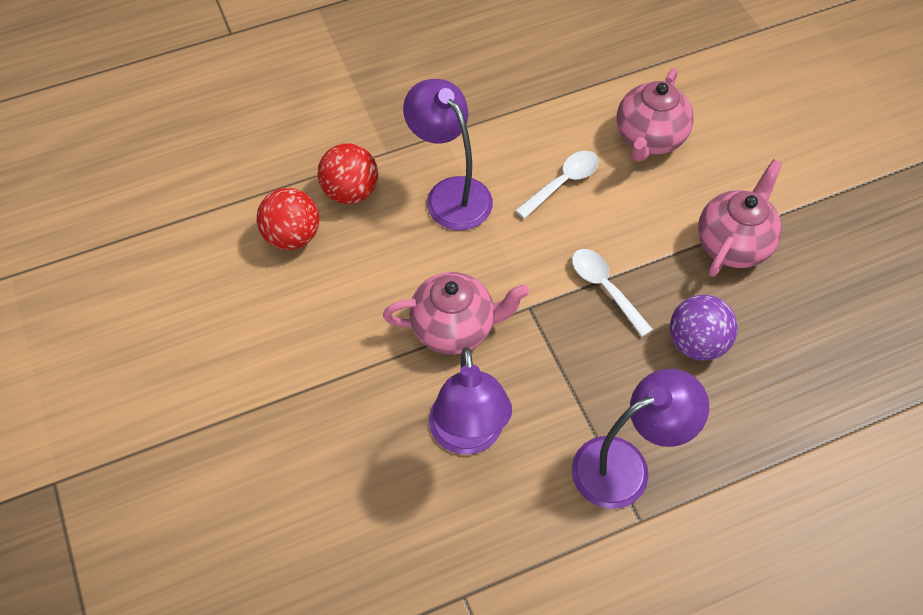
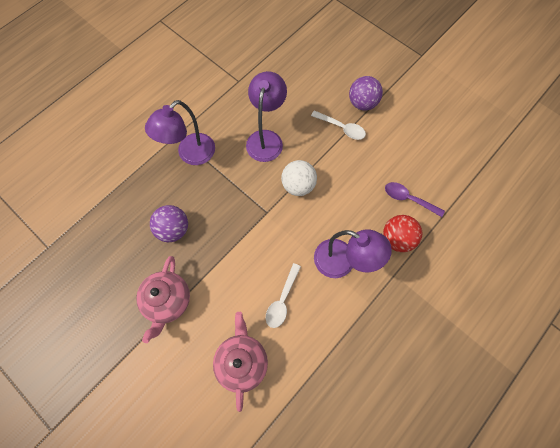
camera: 155 degrees right, 10 degrees up
red ball [257,188,319,250] -> purple spoon [385,182,445,217]
pink teapot [383,272,529,355] -> white ball [281,160,317,196]
purple lamp [429,347,512,455] -> purple lamp turned 45 degrees clockwise [246,71,287,162]
white spoon [572,249,653,337] -> white spoon moved to [311,110,366,140]
none -> purple ball [349,76,383,110]

